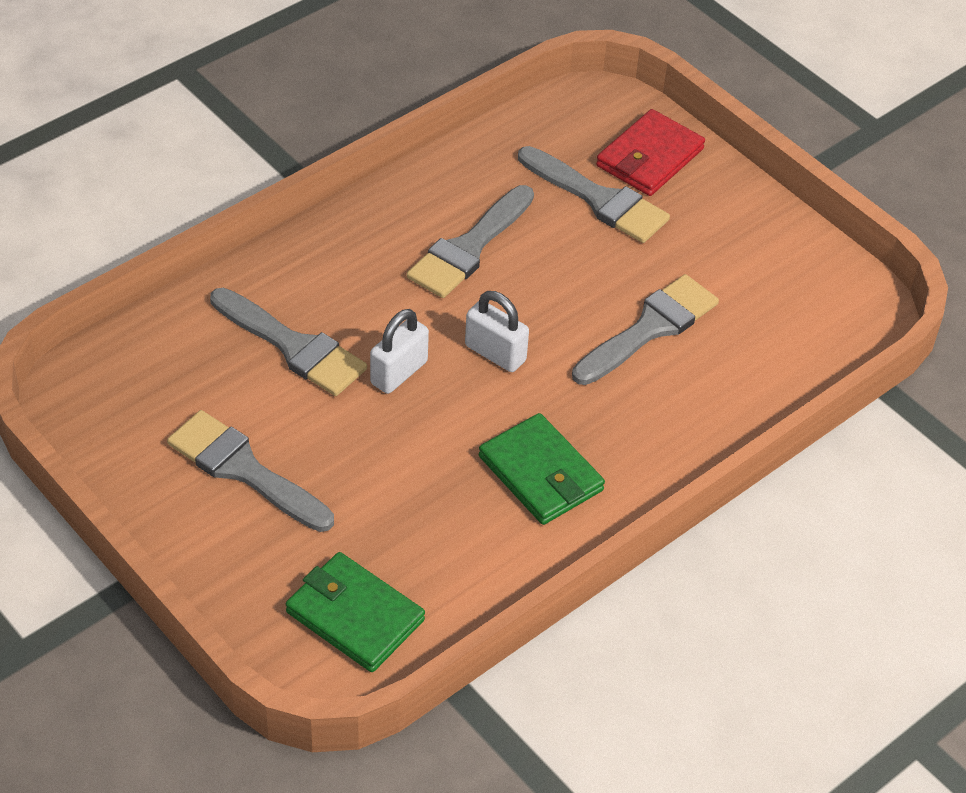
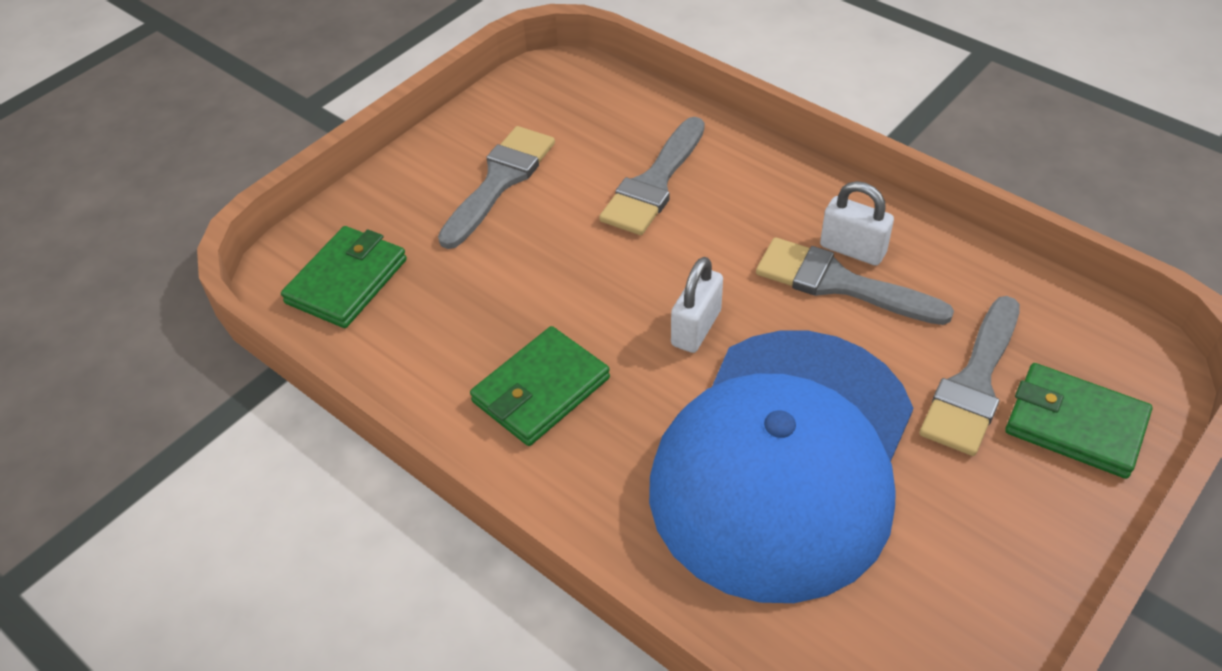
camera: 85 degrees right, 0 degrees up
white padlock [370,309,429,394] -> white padlock moved to [820,181,894,266]
grey brush [572,274,719,385] -> blue cap [649,331,913,603]
red wallet [596,109,705,196] -> green wallet [1005,363,1152,479]

